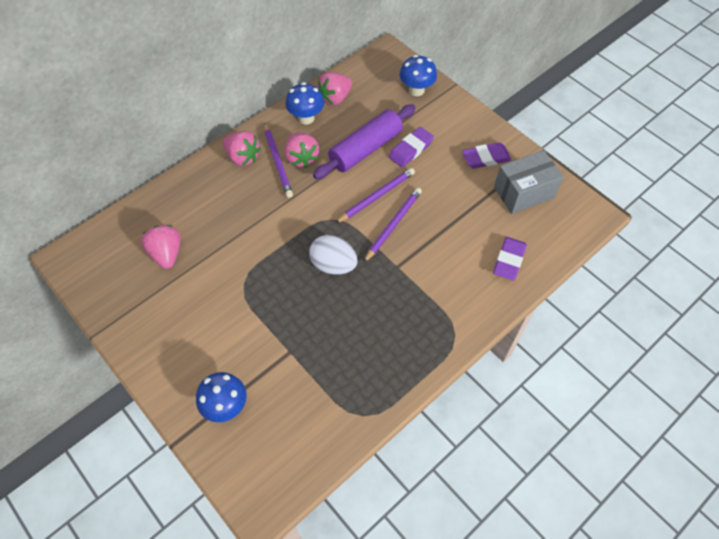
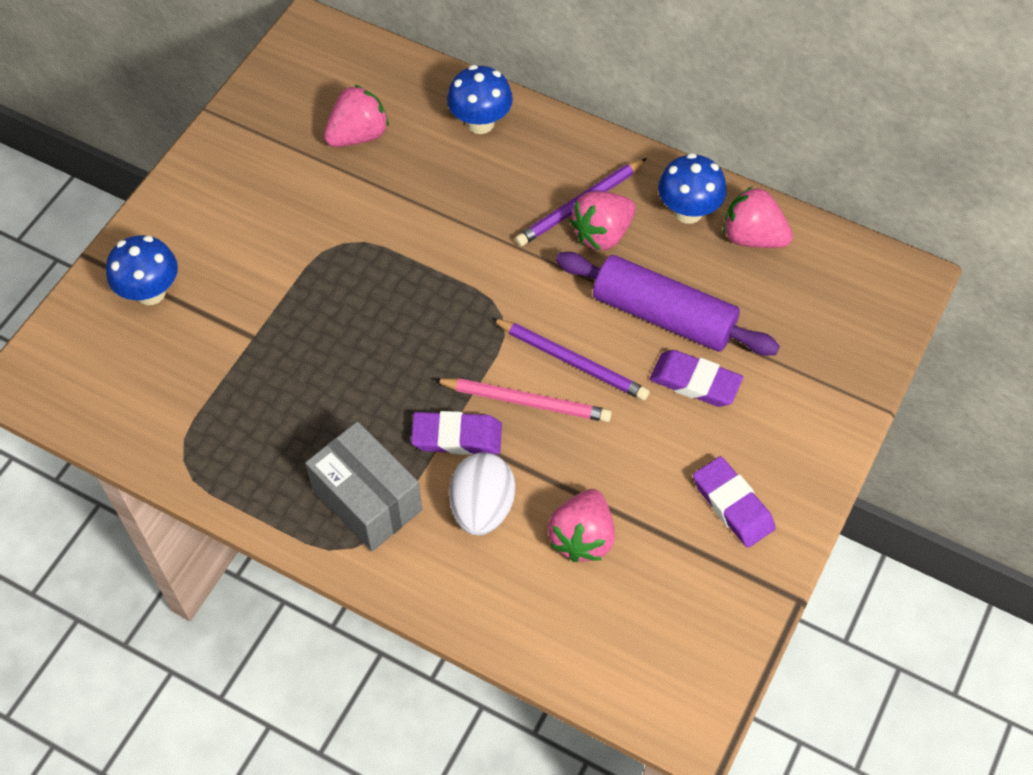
camera: 70 degrees right, 0 degrees up
pink strawberry [223,131,261,166] -> pink strawberry moved to [548,489,615,562]
white egg [309,235,358,274] -> white egg moved to [449,452,515,535]
purple pencil [363,187,422,263] -> pink pencil [433,378,612,422]
blue mushroom [400,55,437,96] -> blue mushroom moved to [447,65,513,134]
purple eraser [493,237,527,281] -> purple eraser moved to [411,411,502,455]
grey box [494,150,564,214] -> grey box moved to [305,422,422,551]

